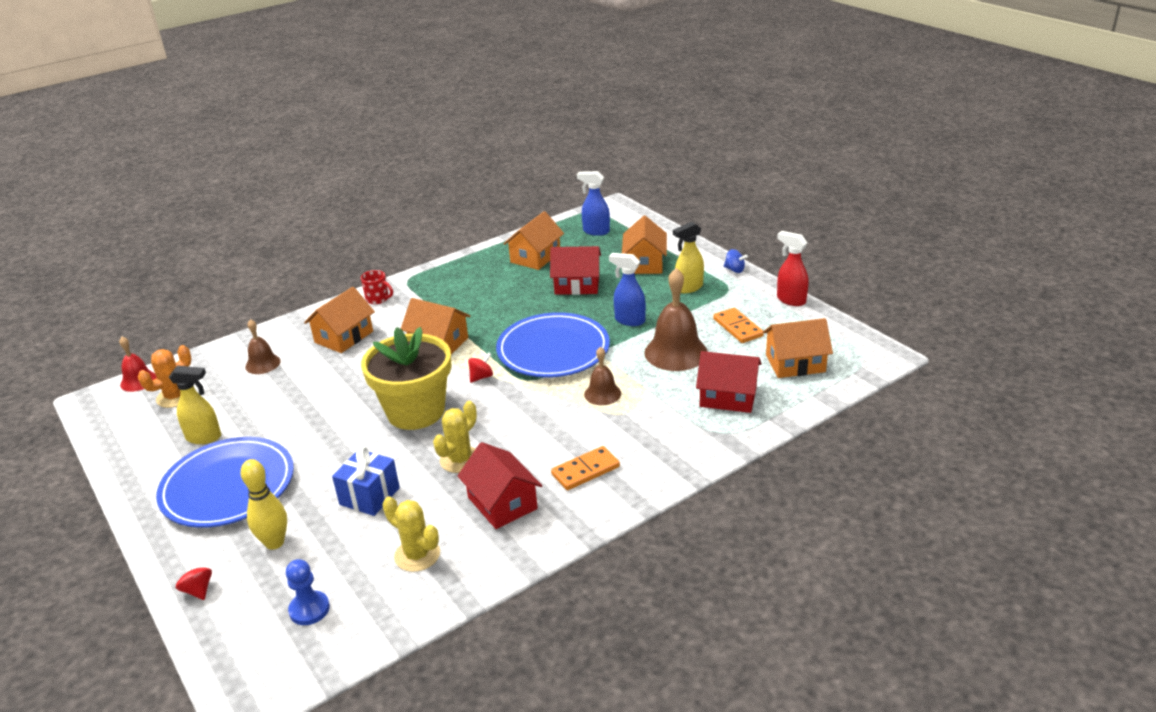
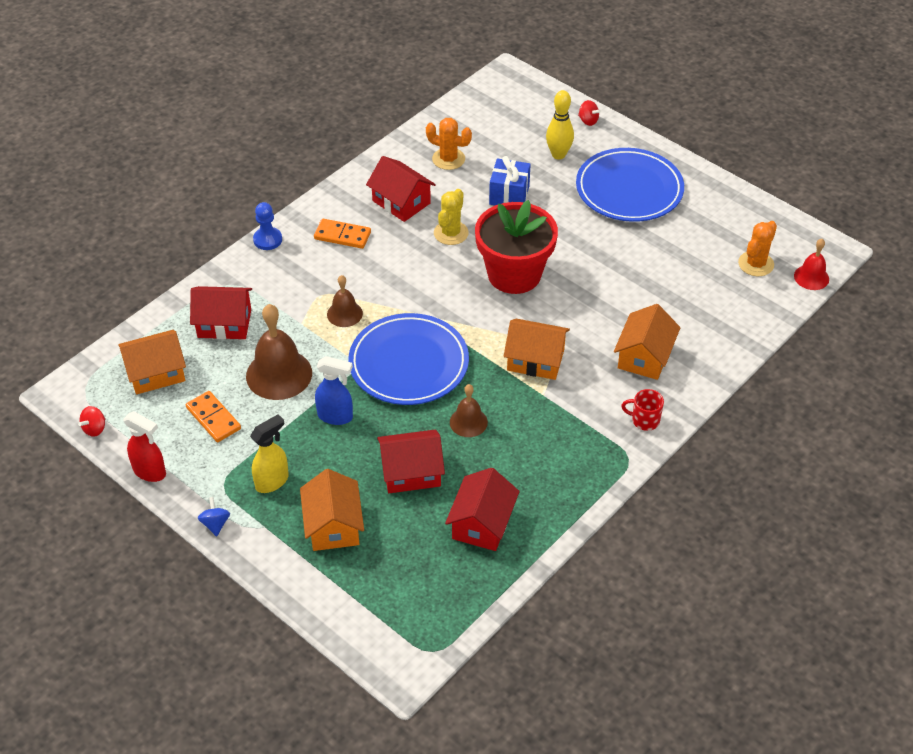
camera: 165 degrees right, 15 degrees up
yellow spray bottle [169,366,221,444] -> none
brown bell [245,319,281,374] -> brown bell moved to [450,384,488,437]
blue pawn [286,559,330,625] -> blue pawn moved to [253,202,282,250]
yellow flower pot [361,327,451,430] -> red flower pot [475,200,558,294]
yellow cactus [383,497,440,572] -> orange cactus [426,118,472,170]
red spinning top [468,353,493,383] -> red spinning top moved to [78,406,106,437]
orange house [503,211,564,270] -> red house [445,468,520,551]
orange domino [551,446,620,490] -> orange domino turned 60 degrees clockwise [314,219,371,249]
blue spray bottle [577,171,610,236] -> none
blue spinning top [724,249,748,273] -> blue spinning top turned 60 degrees clockwise [198,497,230,536]

